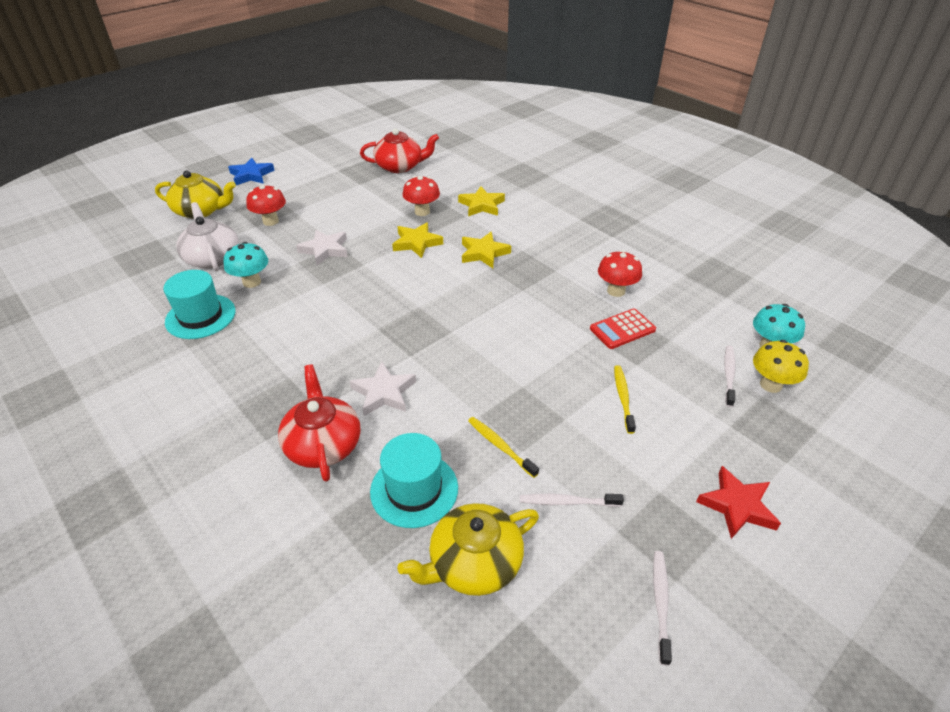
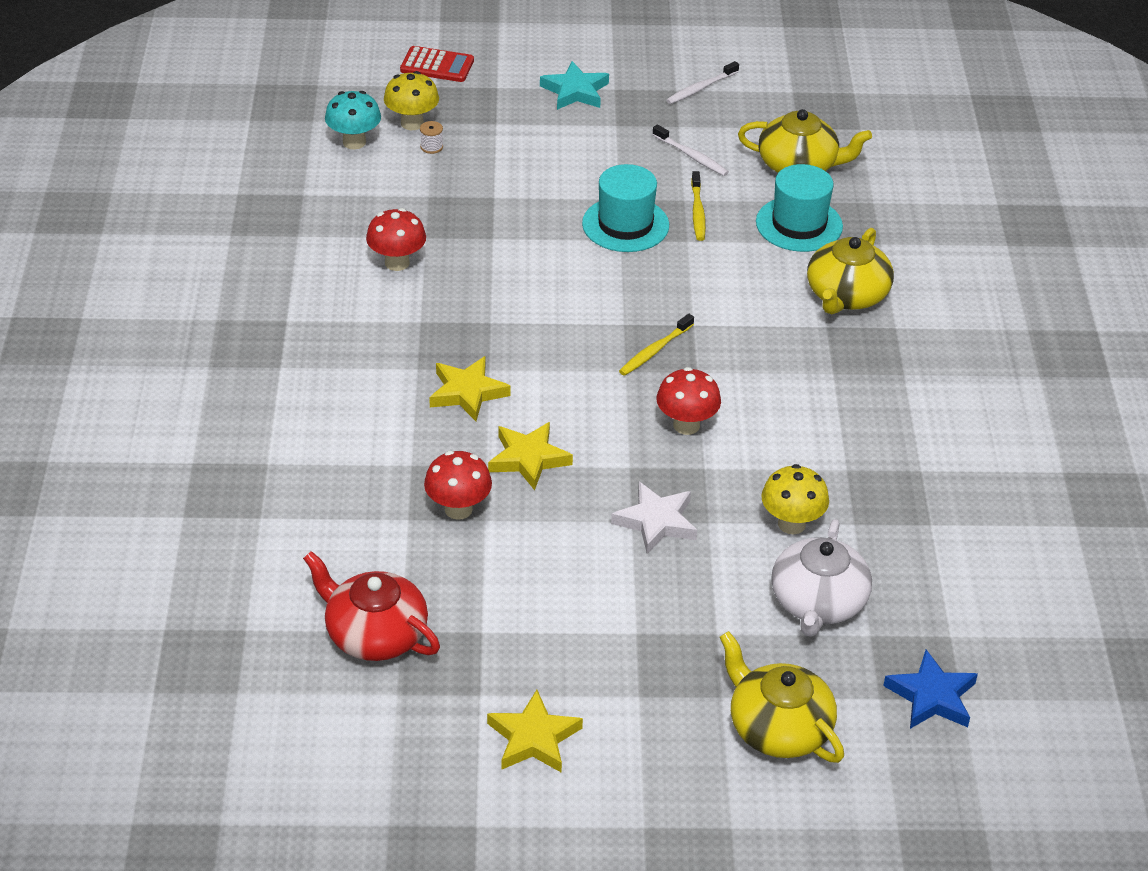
camera: 140 degrees left, 0 degrees up
turquoise hat [163,270,235,339] -> turquoise hat moved to [582,164,669,252]
turquoise mushroom [224,242,268,288] -> yellow mushroom [761,464,829,534]
blue star [228,158,275,185] -> blue star moved to [883,650,978,729]
red mushroom [246,184,286,226] -> red mushroom moved to [657,367,721,435]
red teapot [278,365,360,482] -> yellow teapot [807,228,894,314]
white star [350,362,416,416] -> none
yellow star [458,186,505,217] -> yellow star moved to [487,690,583,772]
red calculator [590,309,656,349] -> red calculator moved to [400,46,474,82]
yellow toothbrush [614,365,636,434] -> yellow toothbrush moved to [619,314,694,376]
red star [696,466,781,539] -> turquoise star [540,61,609,110]
white toothbrush [724,345,735,407] -> white spool [420,121,443,154]

